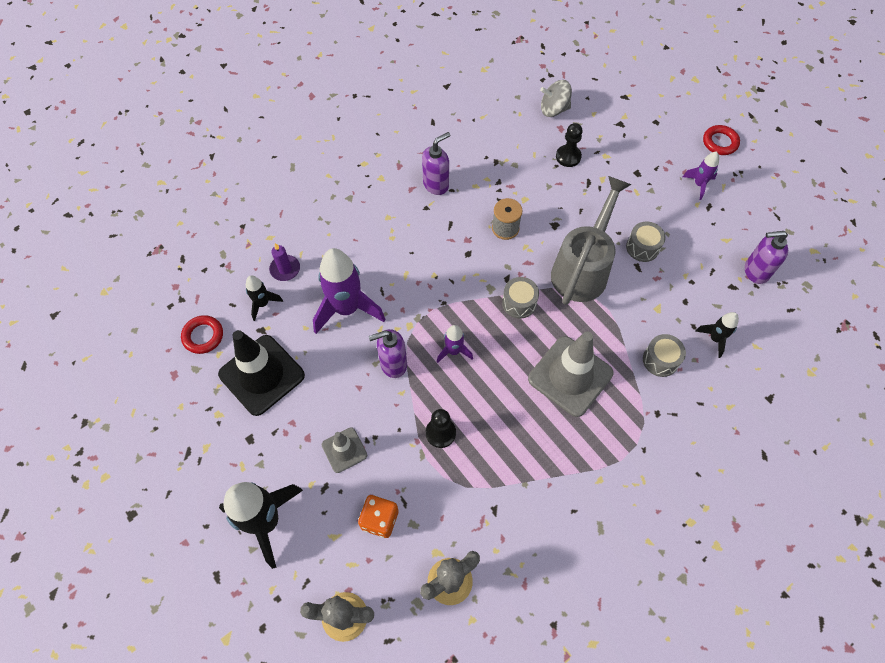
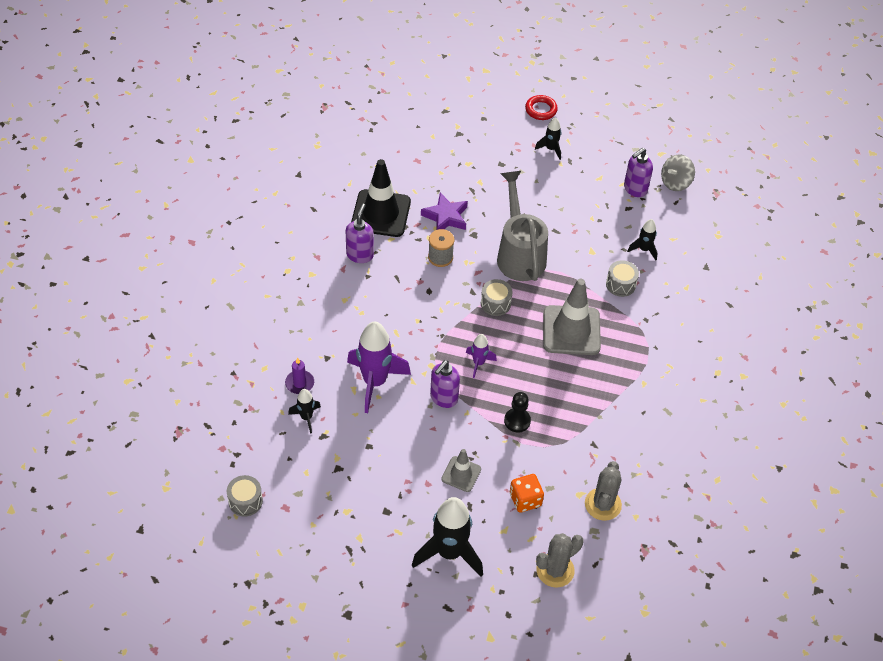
camera: 40 degrees left, 10 degrees down
red ring [181,315,223,354] -> none
black traffic cone [218,330,305,416] -> black traffic cone moved to [351,159,411,237]
grey spinning top [540,80,572,117] -> grey spinning top moved to [661,154,695,191]
black pawn [556,123,583,167] -> none
grey drum [626,222,666,262] -> grey drum moved to [227,475,263,516]
purple rocket [683,151,719,200] -> black rocket [535,117,561,160]
none -> purple star [421,193,468,230]

